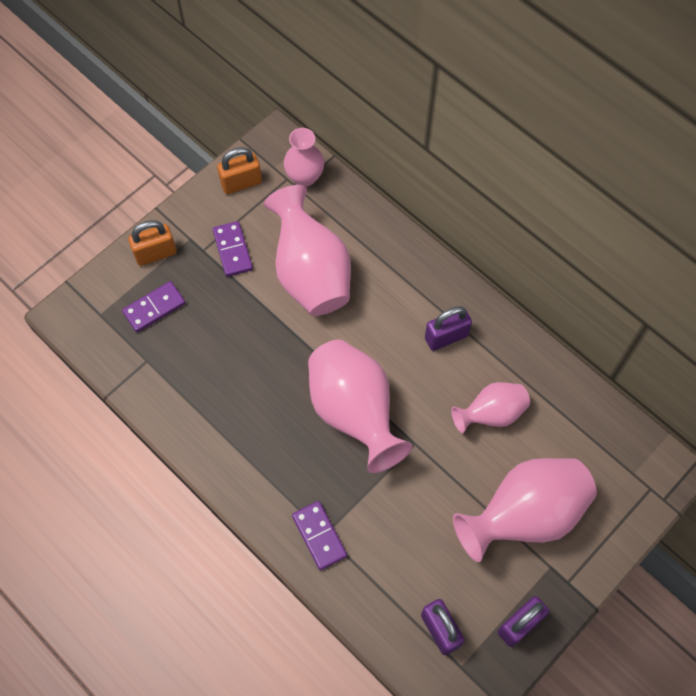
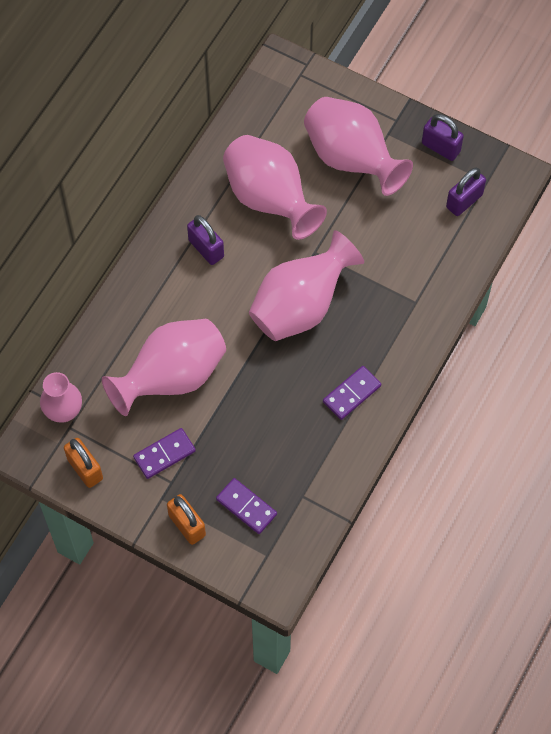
camera: 105 degrees left, 0 degrees up
purple domino [292,501,347,570] -> purple domino moved to [323,366,381,420]
pink vase [451,382,530,433] -> pink vase [223,135,327,240], size x1.75

